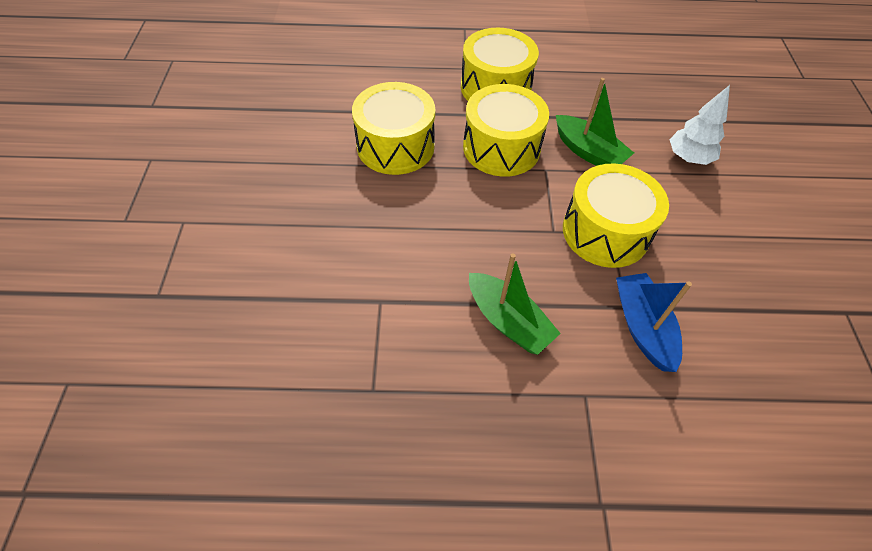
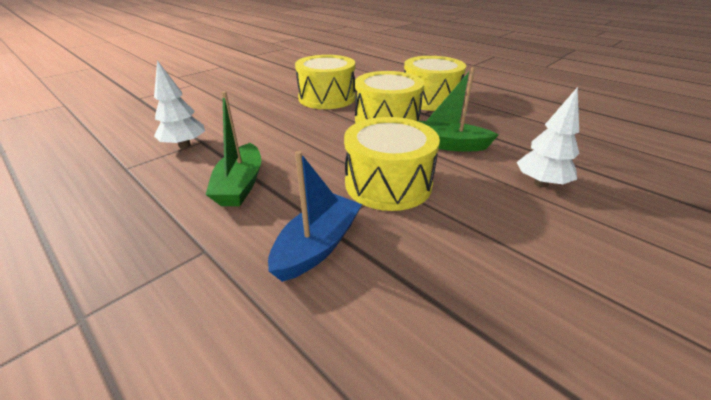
camera: 45 degrees right, 20 degrees down
green boat [556,78,634,166] -> green boat turned 105 degrees clockwise [418,67,499,152]
none -> white tree [154,60,205,148]

